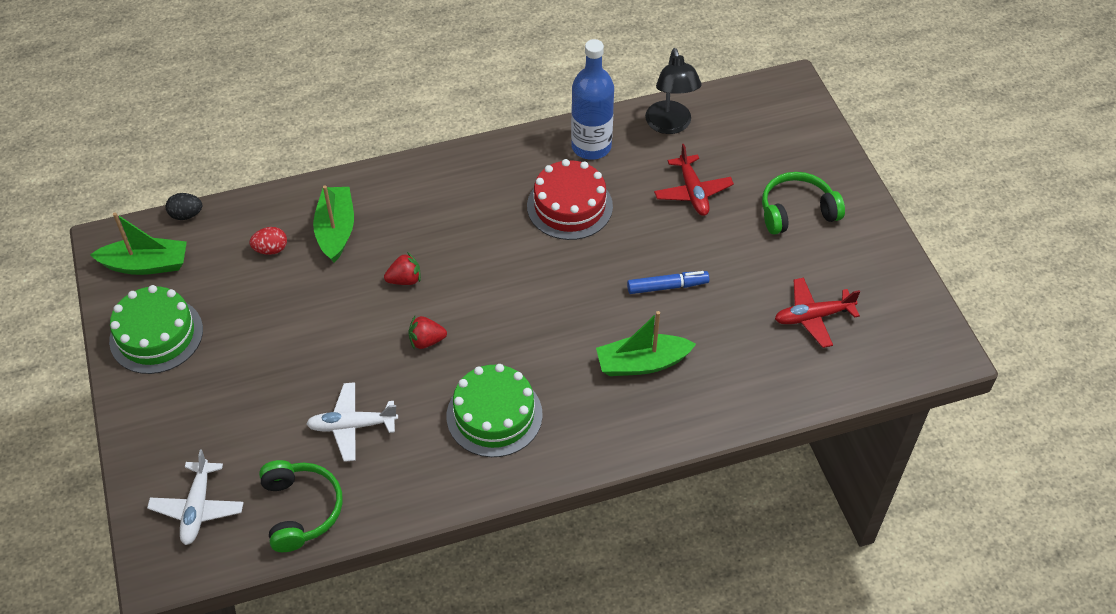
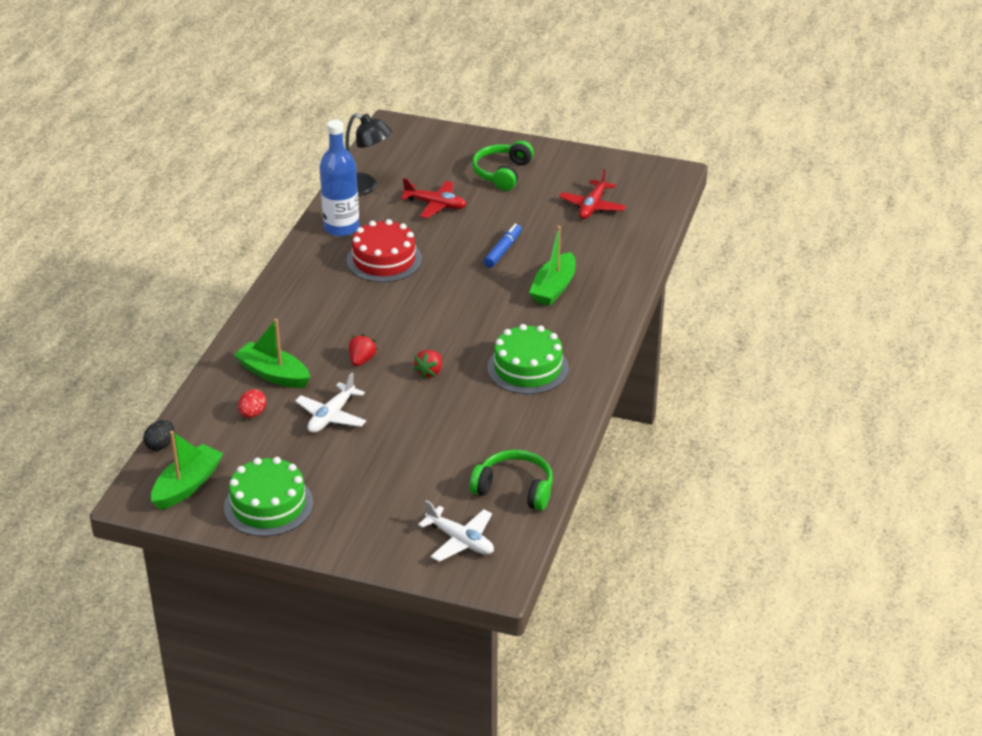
camera: 55 degrees left, 15 degrees down
white plane [306,382,398,462] -> white plane moved to [295,373,366,433]

